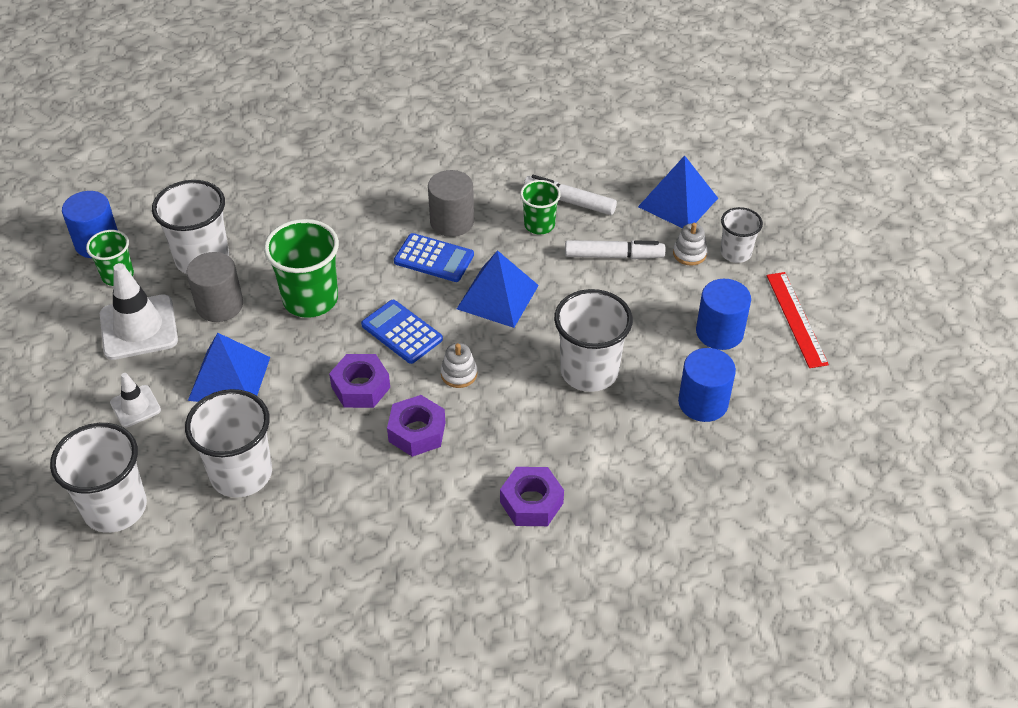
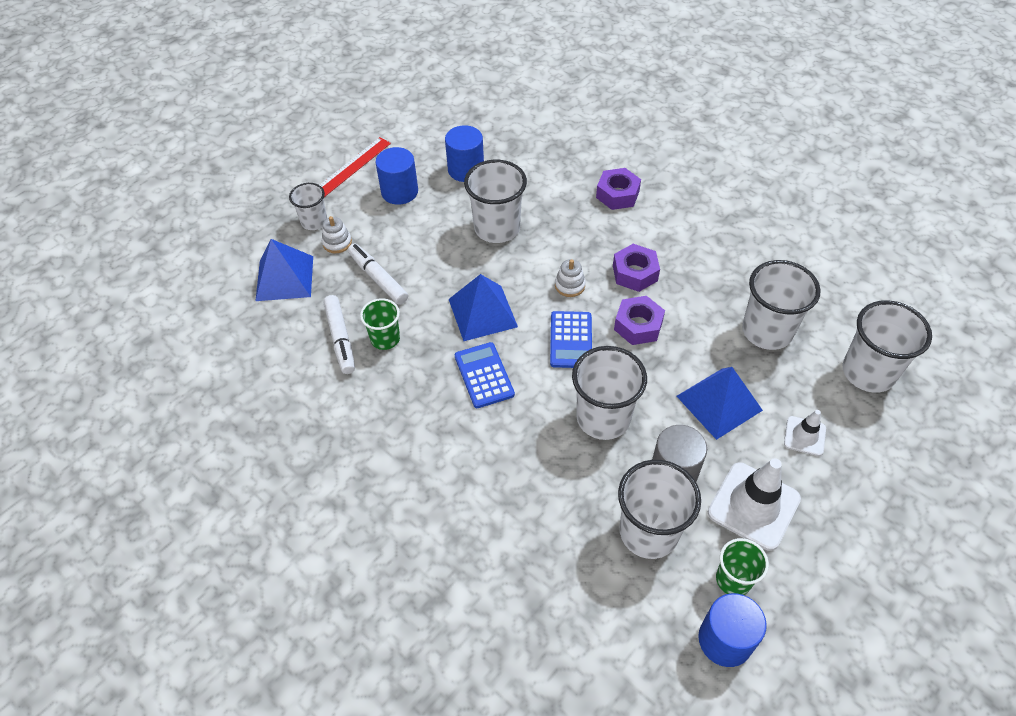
camera: 130 degrees left, 5 degrees up
green cup [264,219,339,318] -> white cup [572,346,647,440]
grey cylinder [428,170,474,237] -> none

